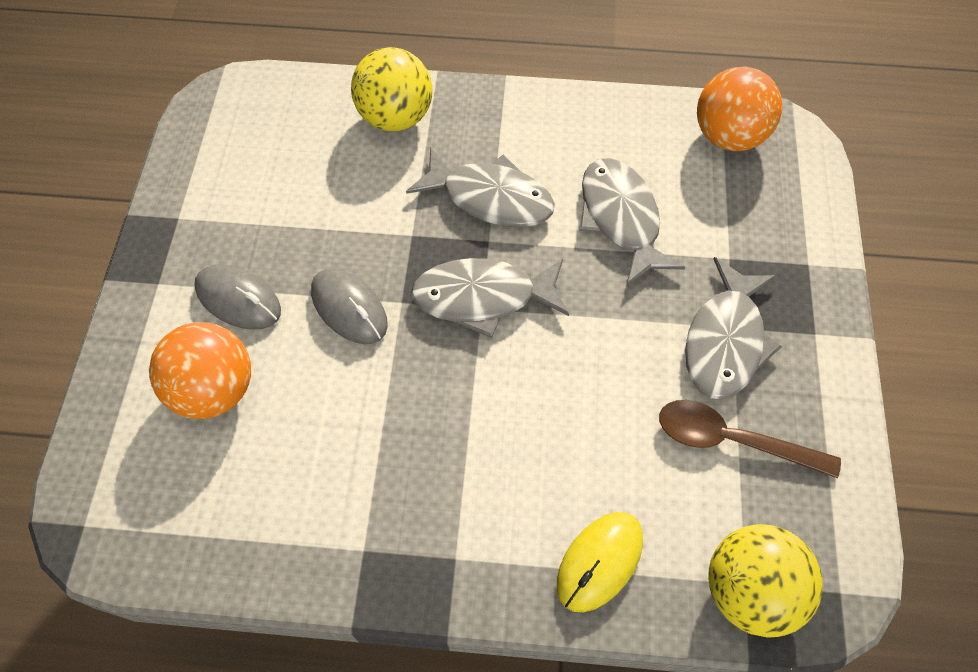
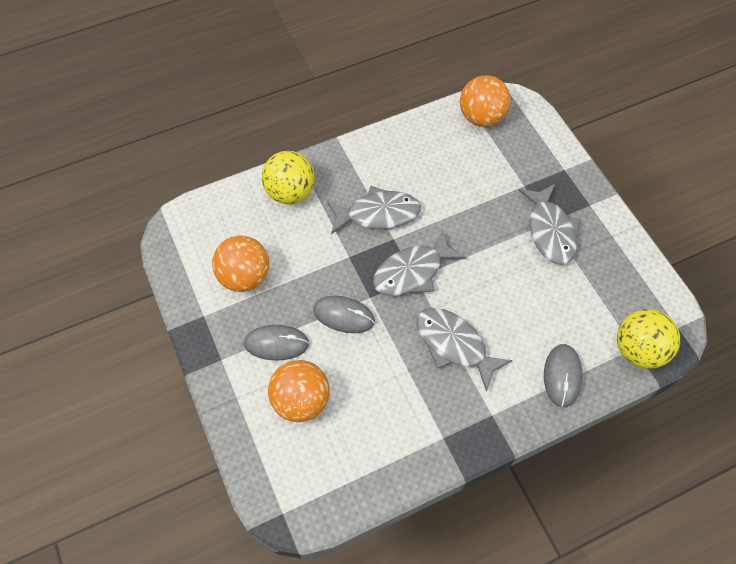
camera: 30 degrees left, 0 degrees up
yellow mouse [557,512,643,612] -> grey mouse [544,344,583,407]
grey fish [579,158,685,286] -> grey fish moved to [417,308,513,392]
brown spoon [659,400,841,478] -> none
none -> orange ball [212,236,269,292]

